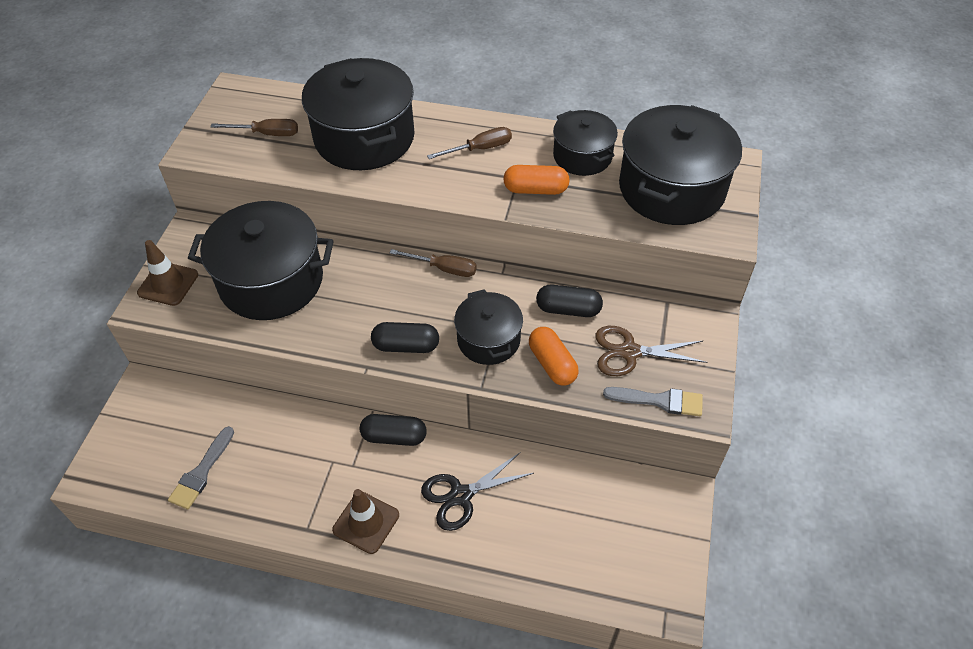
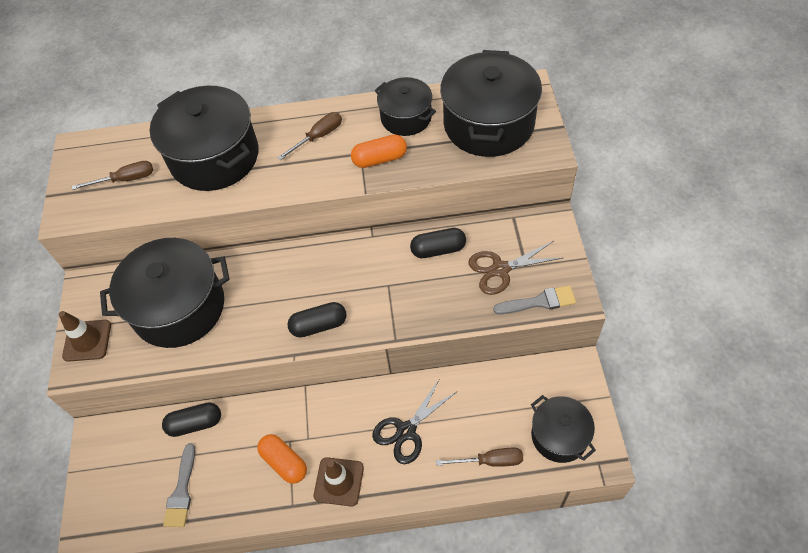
camera: 15 degrees left, 5 degrees up
black capsule [360,414,427,446] -> black capsule moved to [162,402,221,437]
brown screwdriver [390,249,477,277] -> brown screwdriver moved to [436,448,523,467]
black pot [454,289,523,365] -> black pot moved to [531,395,596,463]
orange capsule [529,327,579,386] -> orange capsule moved to [257,434,307,484]

